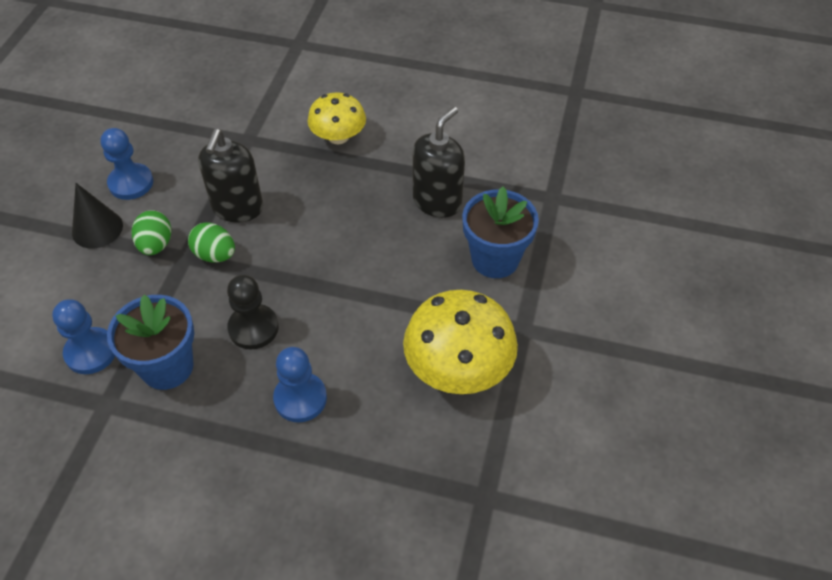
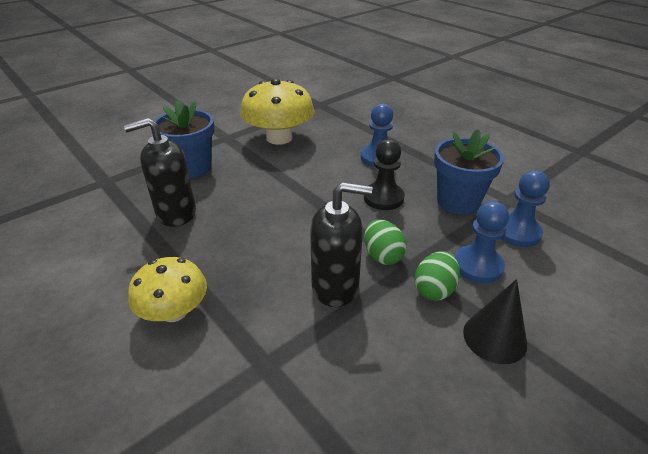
camera: 145 degrees left, 15 degrees down
blue pawn [100,128,153,200] -> blue pawn moved to [455,201,509,283]
black soap dispenser [198,129,263,223] -> black soap dispenser turned 45 degrees clockwise [310,182,372,307]

